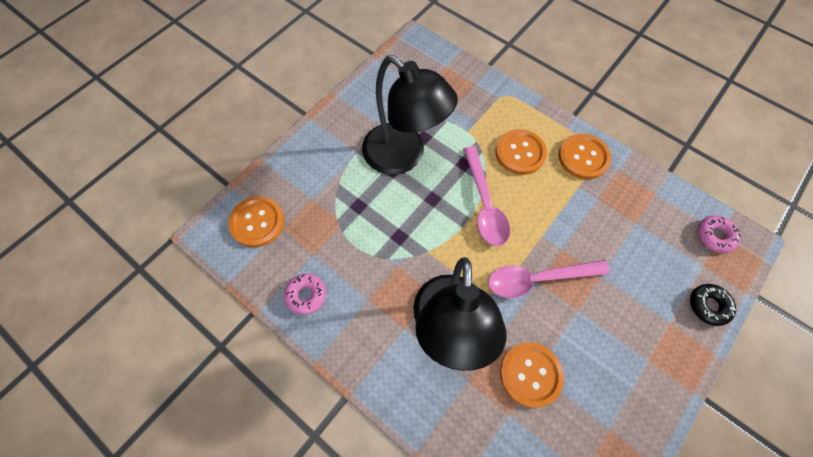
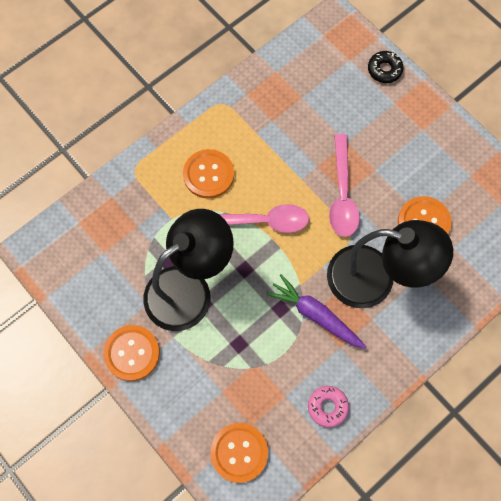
camera: 80 degrees left, 5 degrees up
orange button [558,134,611,179] -> orange button moved to [104,325,160,381]
pink donut [697,216,741,253] -> none
none -> purple carrot [266,274,367,349]

